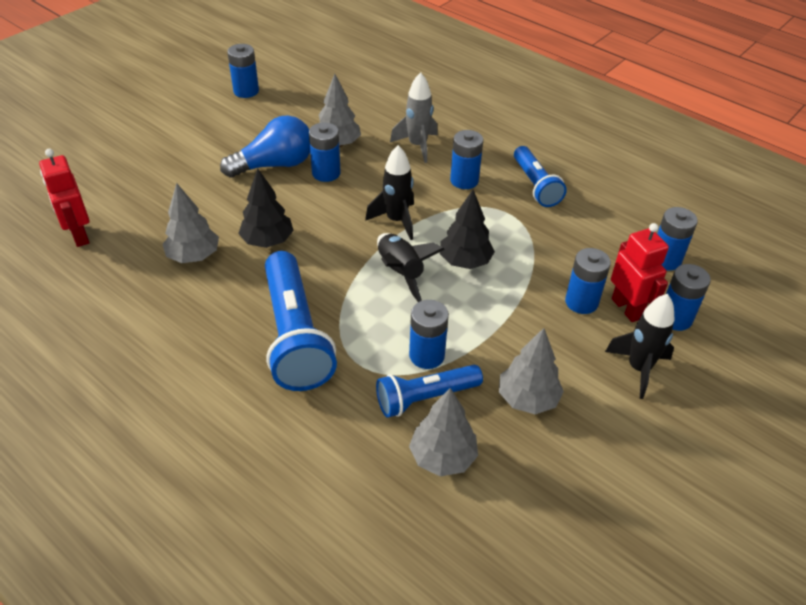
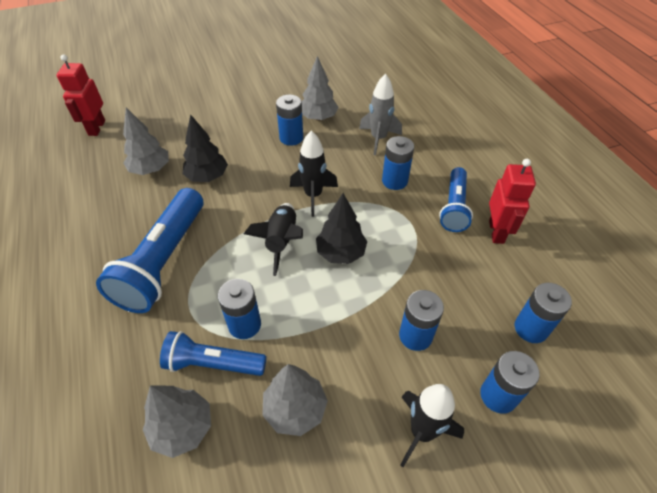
camera: 30 degrees right, 5 degrees up
blue light bulb [220,115,310,178] -> none
blue battery [227,44,259,98] -> none
red robot [611,223,669,322] -> red robot moved to [489,159,536,244]

